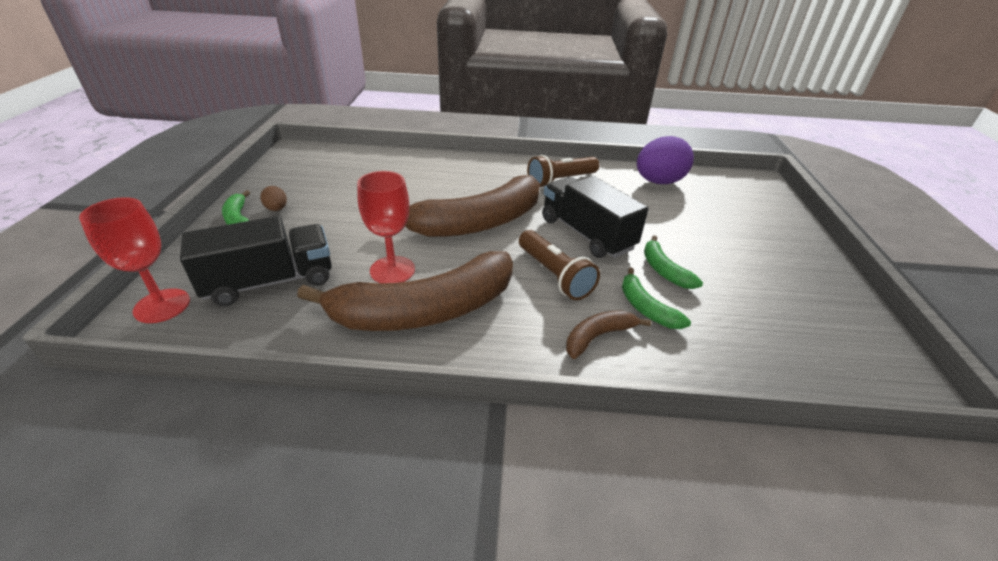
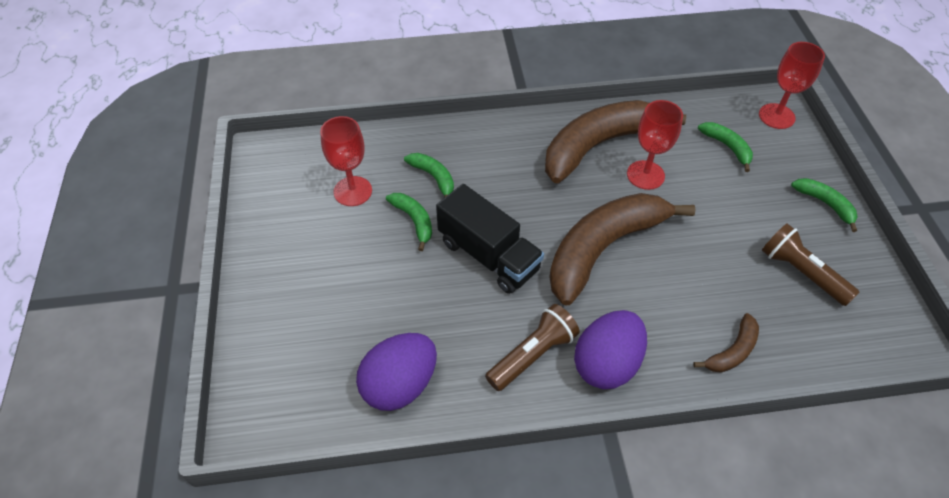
camera: 170 degrees right, 15 degrees up
black truck [180,216,332,306] -> green banana [698,122,753,172]
brown egg [260,186,287,211] -> none
brown flashlight [519,230,600,300] -> brown flashlight moved to [762,223,859,306]
brown banana [566,310,651,359] -> brown banana moved to [693,313,759,373]
none -> red goblet [320,116,372,206]
none -> purple egg [574,310,647,389]

